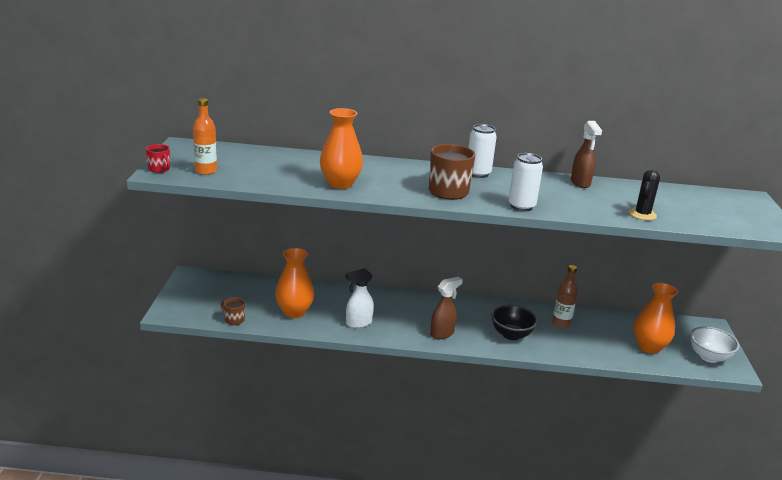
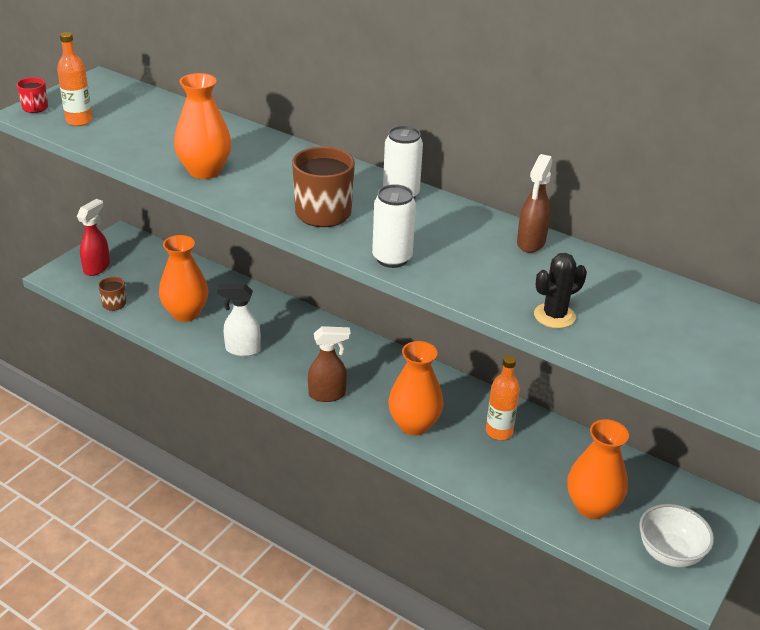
camera: 30 degrees right, 10 degrees up
black bowl [491,305,538,340] -> orange vase [388,341,444,436]
brown bottle [552,265,578,329] -> orange bottle [486,355,520,440]
none -> red spray bottle [77,199,110,276]

